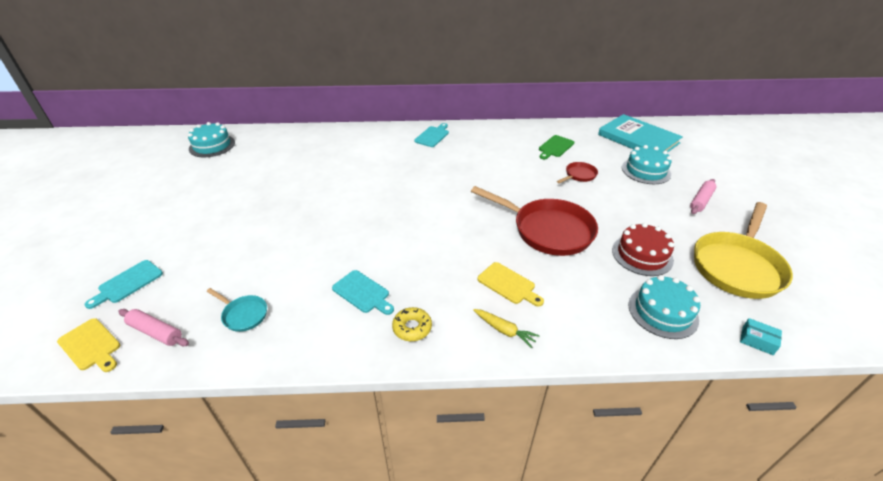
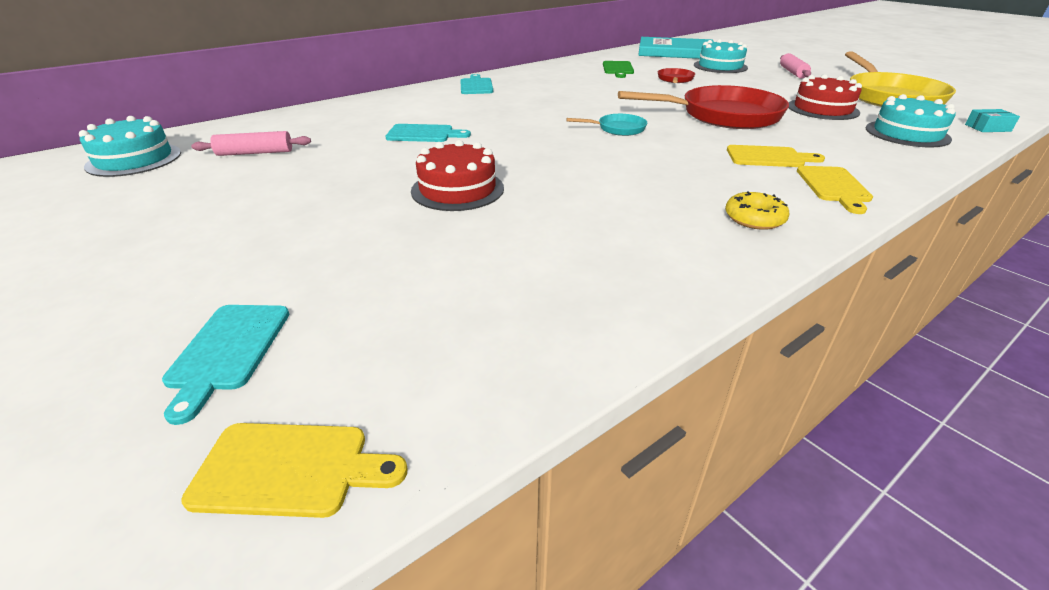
camera: 35 degrees left, 5 degrees down
pink rolling pin [118,309,189,346] -> pink rolling pin moved to [191,131,311,156]
turquoise pan [207,288,267,332] -> turquoise pan moved to [567,114,647,136]
turquoise cutting board [332,270,394,315] -> turquoise cutting board moved to [385,124,471,142]
yellow carrot [473,309,540,348] -> yellow cutting board [797,166,873,214]
none -> red cake [411,140,504,211]

